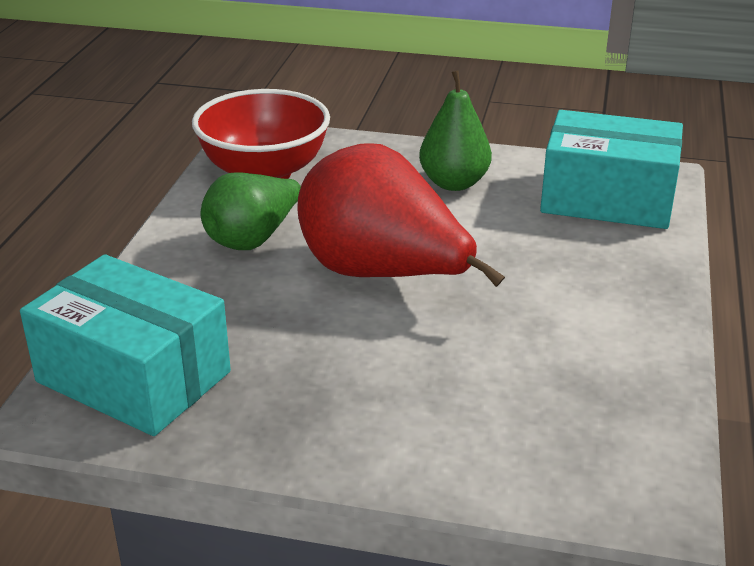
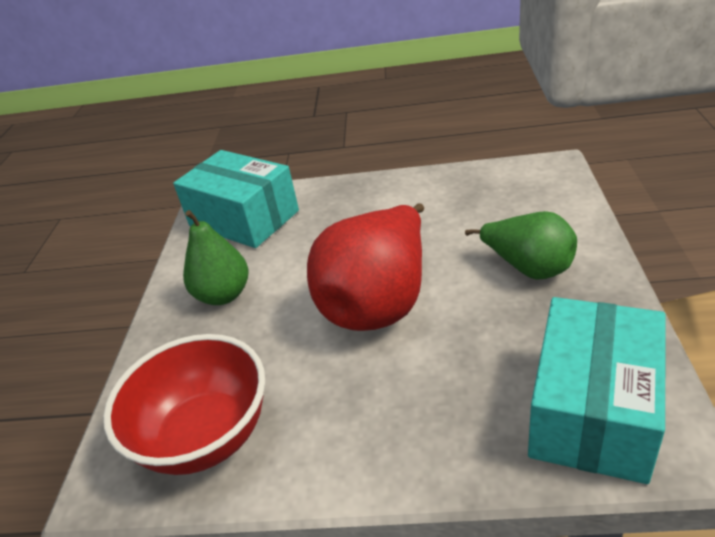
camera: 95 degrees left, 5 degrees up
green pear [200,172,301,250] -> green pear moved to [465,211,577,280]
turquoise box [540,110,683,229] -> turquoise box turned 60 degrees counterclockwise [173,150,299,248]

